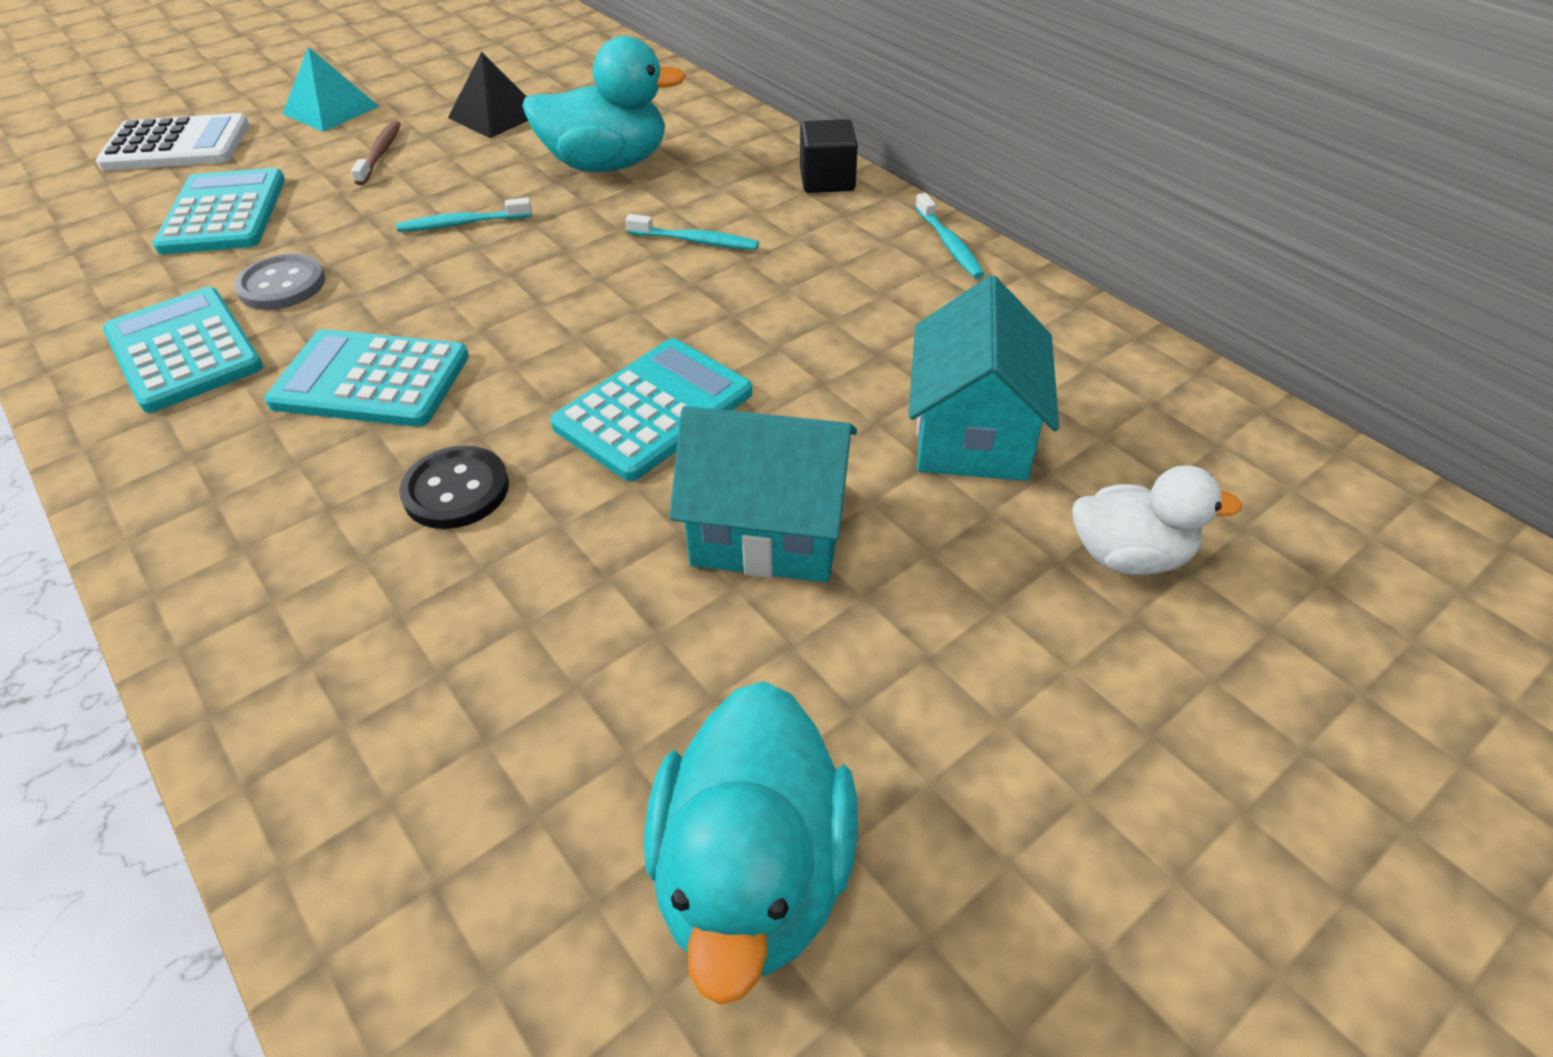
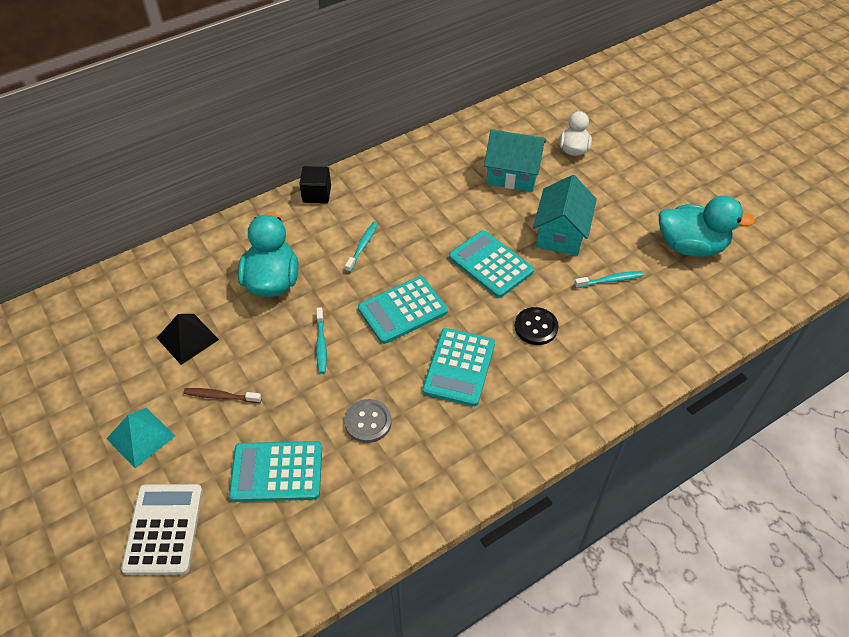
camera: 85 degrees left, 5 degrees up
turquoise calculator [103,287,263,413] -> turquoise calculator moved to [358,276,448,344]
turquoise toothbrush [915,193,984,279] -> turquoise toothbrush moved to [574,271,643,288]

